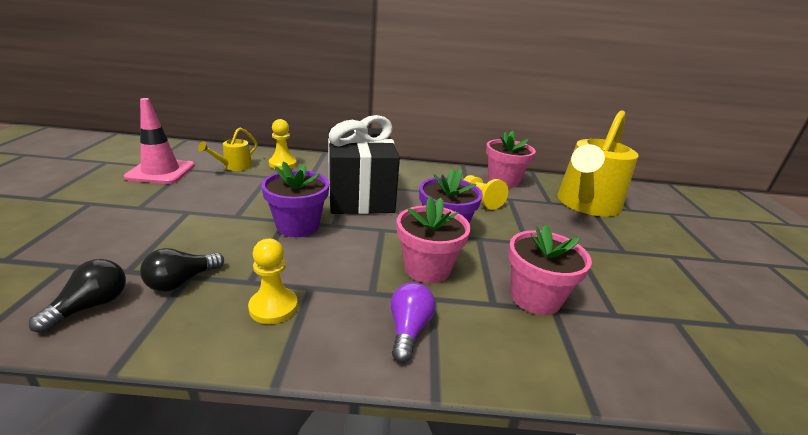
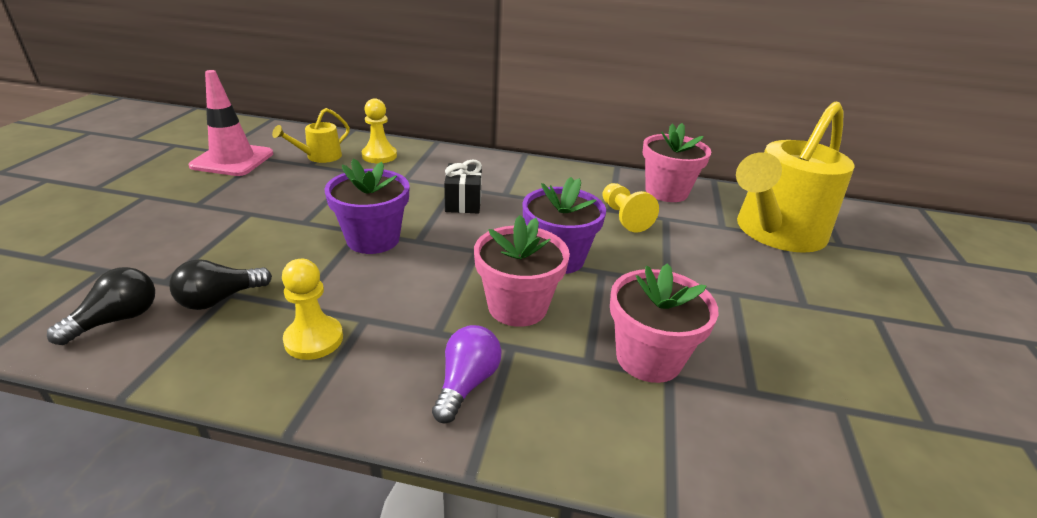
camera: 10 degrees right, 5 degrees up
black gift [328,115,400,214] -> black gift [444,159,482,214], size x0.44

